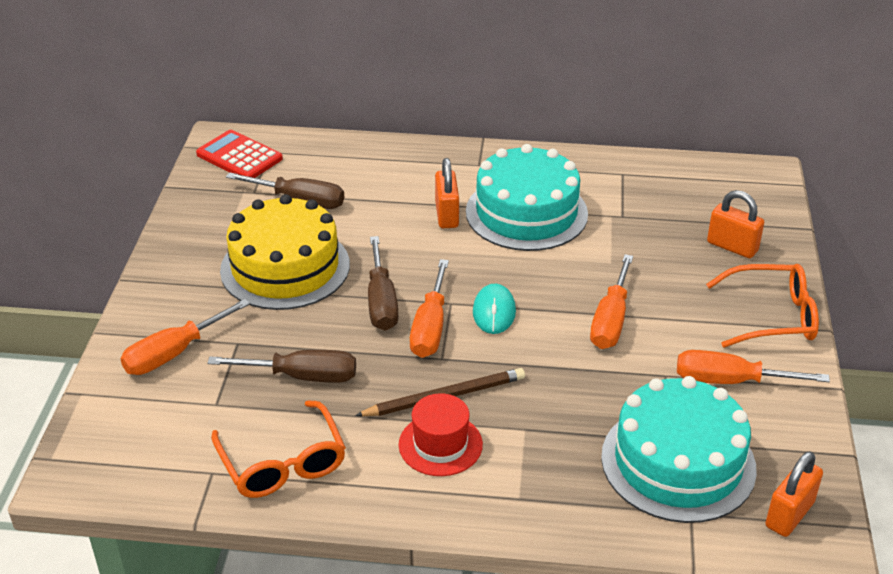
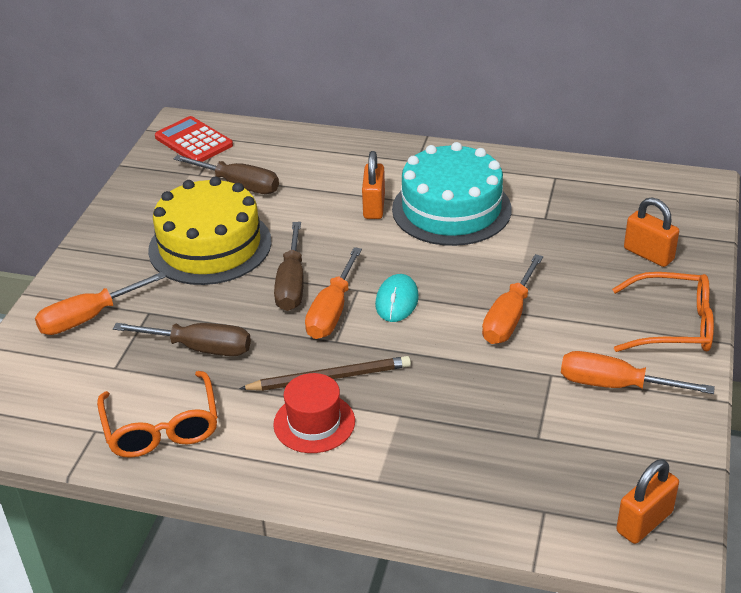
camera: 10 degrees right, 0 degrees up
turquoise cake [601,376,757,523] -> none

